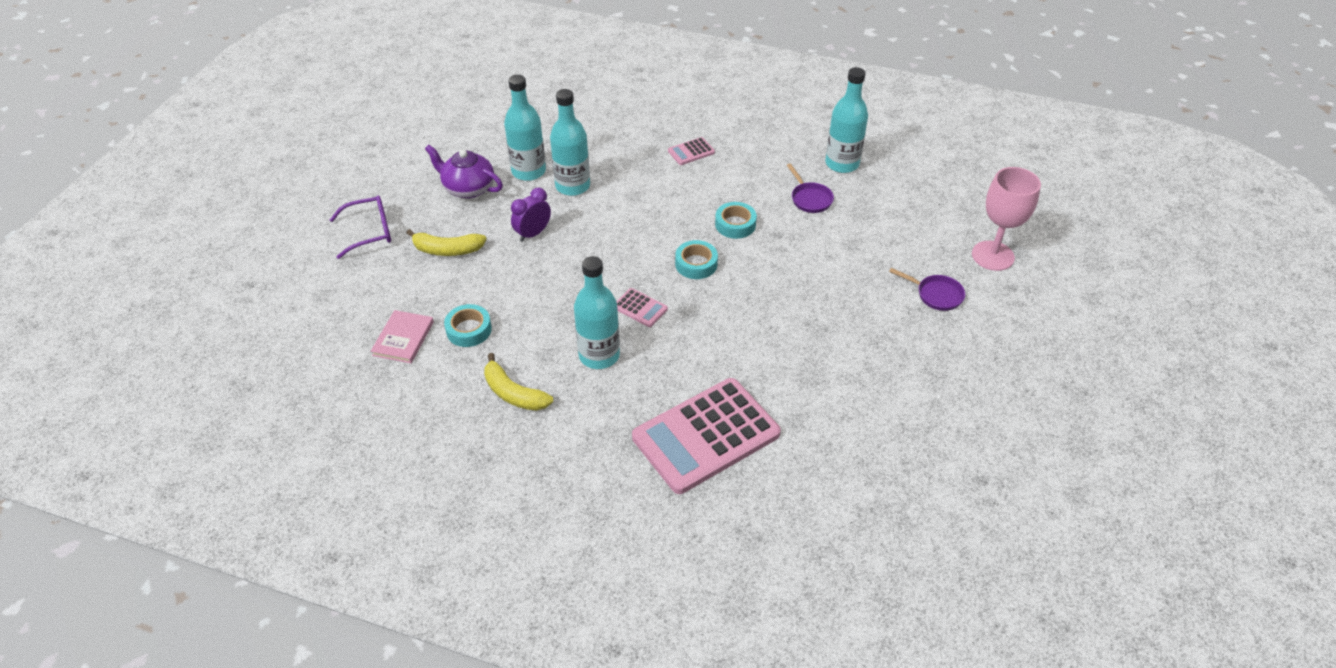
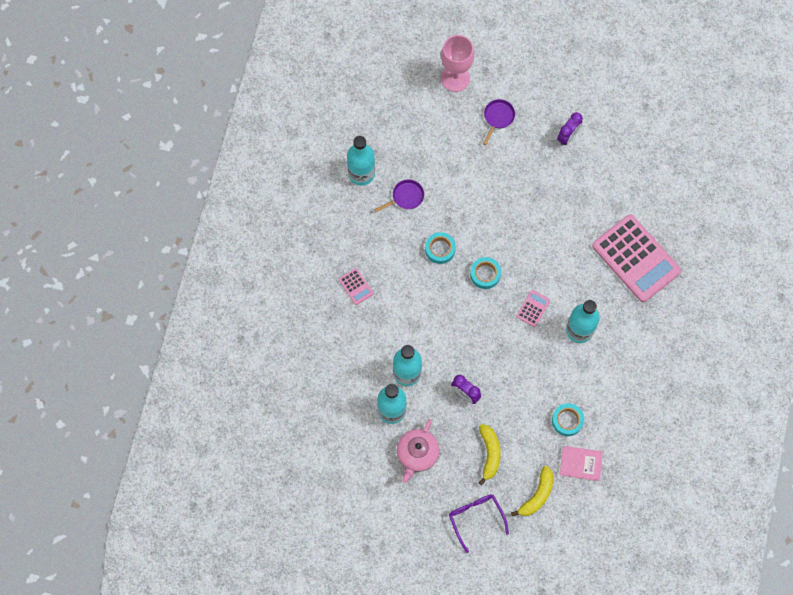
camera: 95 degrees left, 25 degrees up
purple teapot [425,145,503,199] -> pink teapot [397,419,439,483]
yellow banana [484,353,553,411] -> yellow banana moved to [511,466,554,517]
none -> purple clock [557,112,583,146]

